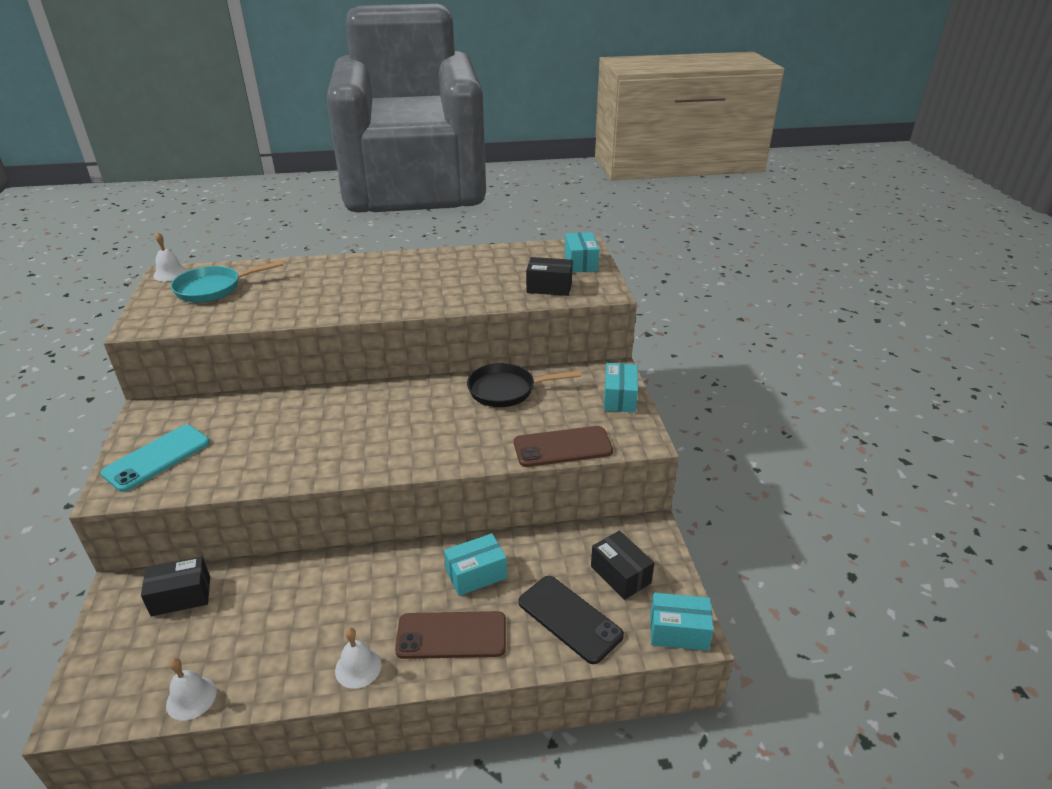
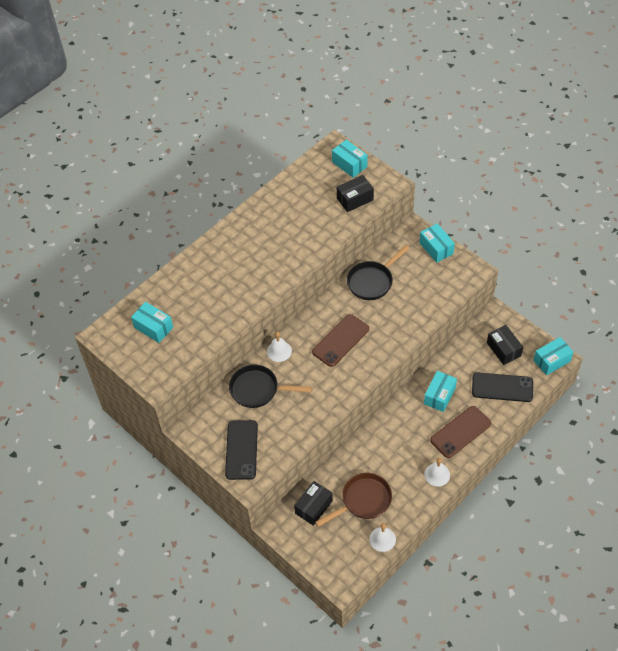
camera: 35 degrees left, 20 degrees up
turquoise phone [101,425,210,492] -> black phone [225,420,258,480]
white bell [153,232,188,281] -> white bell moved to [267,332,292,362]
turquoise pan [171,261,283,302] -> turquoise box [131,302,173,343]
brown phone [514,426,613,467] -> brown phone moved to [312,314,369,367]
black box [591,531,654,600] -> black box turned 45 degrees clockwise [487,325,523,365]
none -> black pan [229,365,312,408]
none -> brown pan [315,473,392,527]

